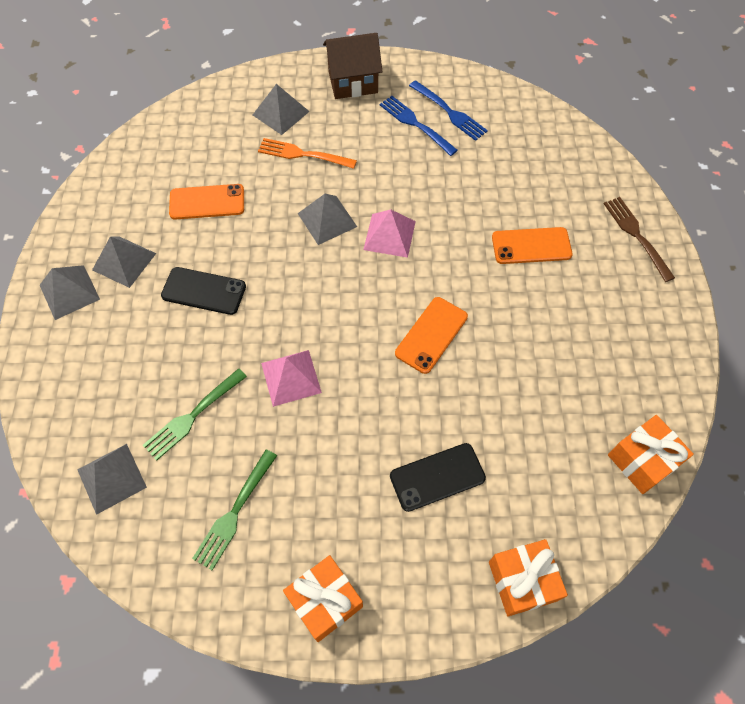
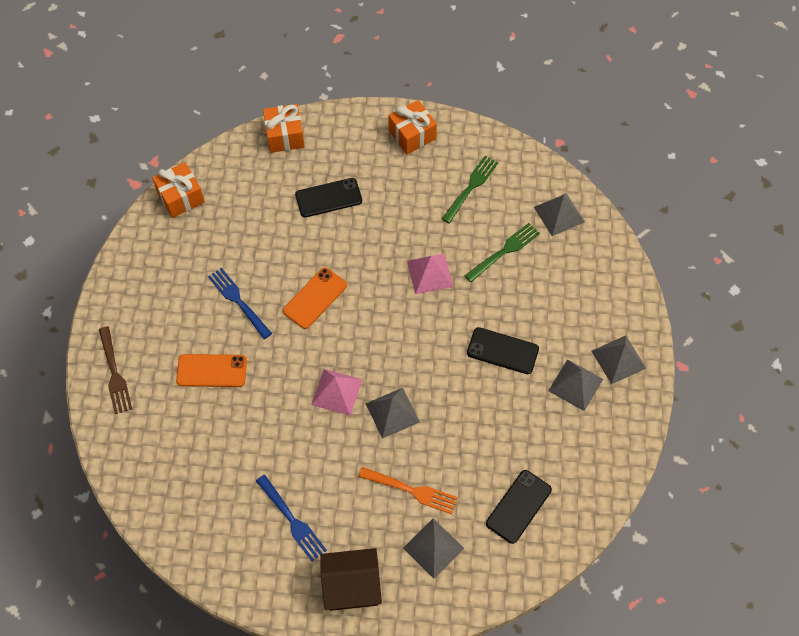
camera: 175 degrees left, 0 degrees up
orange phone [169,184,244,220] -> none
blue fork [409,80,488,141] -> blue fork moved to [208,268,272,339]
none -> black phone [486,470,552,544]

